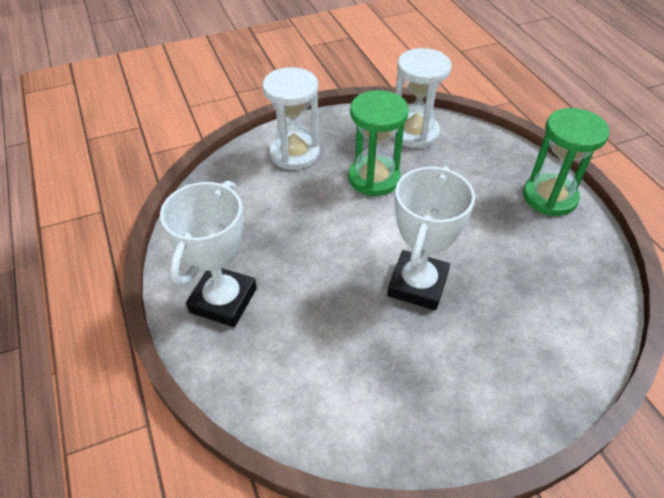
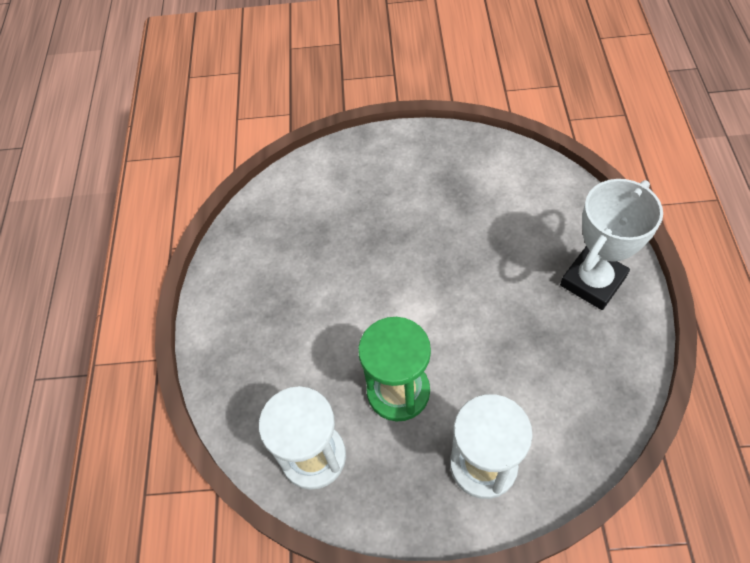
camera: 155 degrees left, 10 degrees up
white trophy [387,166,475,310] -> none
green hourglass [523,108,610,216] -> none

